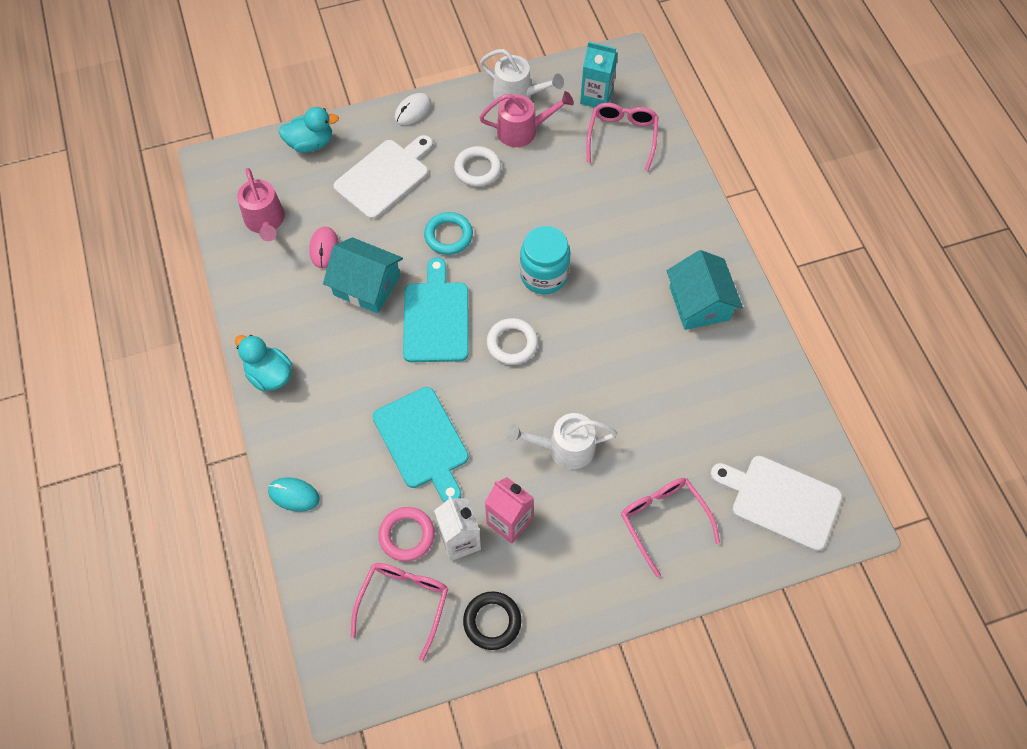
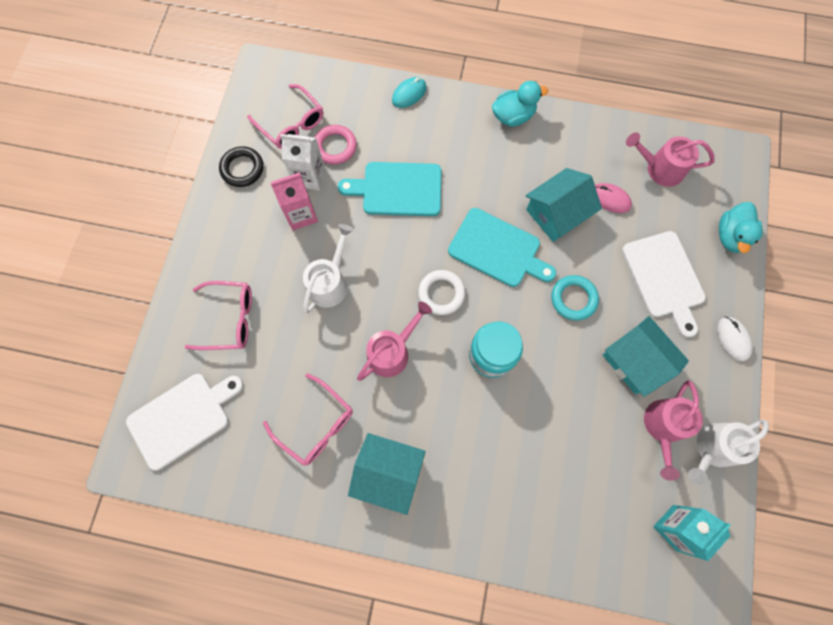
camera: 120 degrees right, 10 degrees up
white ring [454,146,501,187] -> turquoise house [603,316,689,397]
pink glasses [586,103,658,171] -> pink glasses moved to [263,373,353,466]
none -> pink watering can [357,301,432,381]

